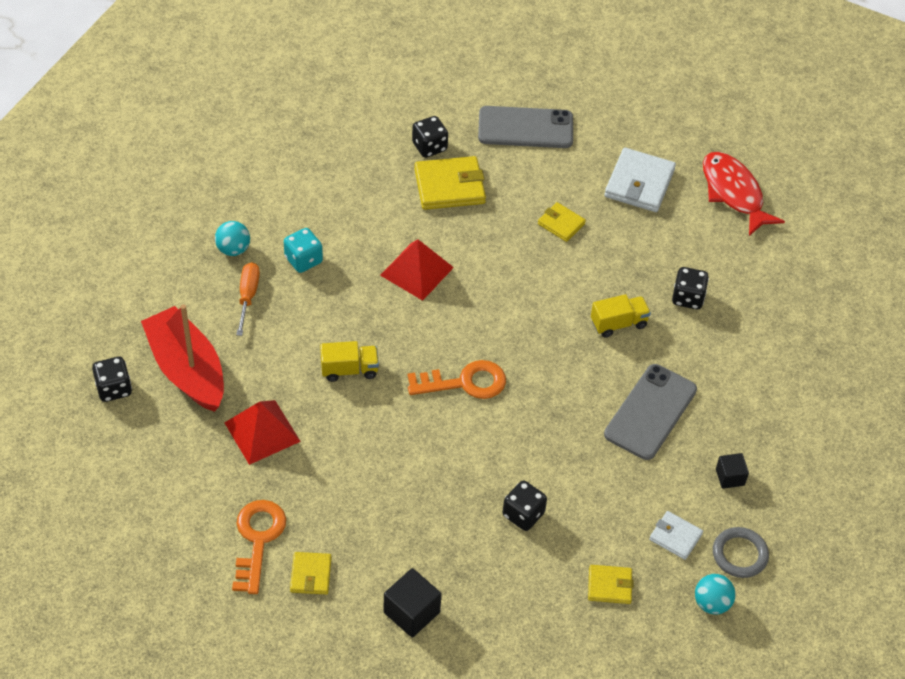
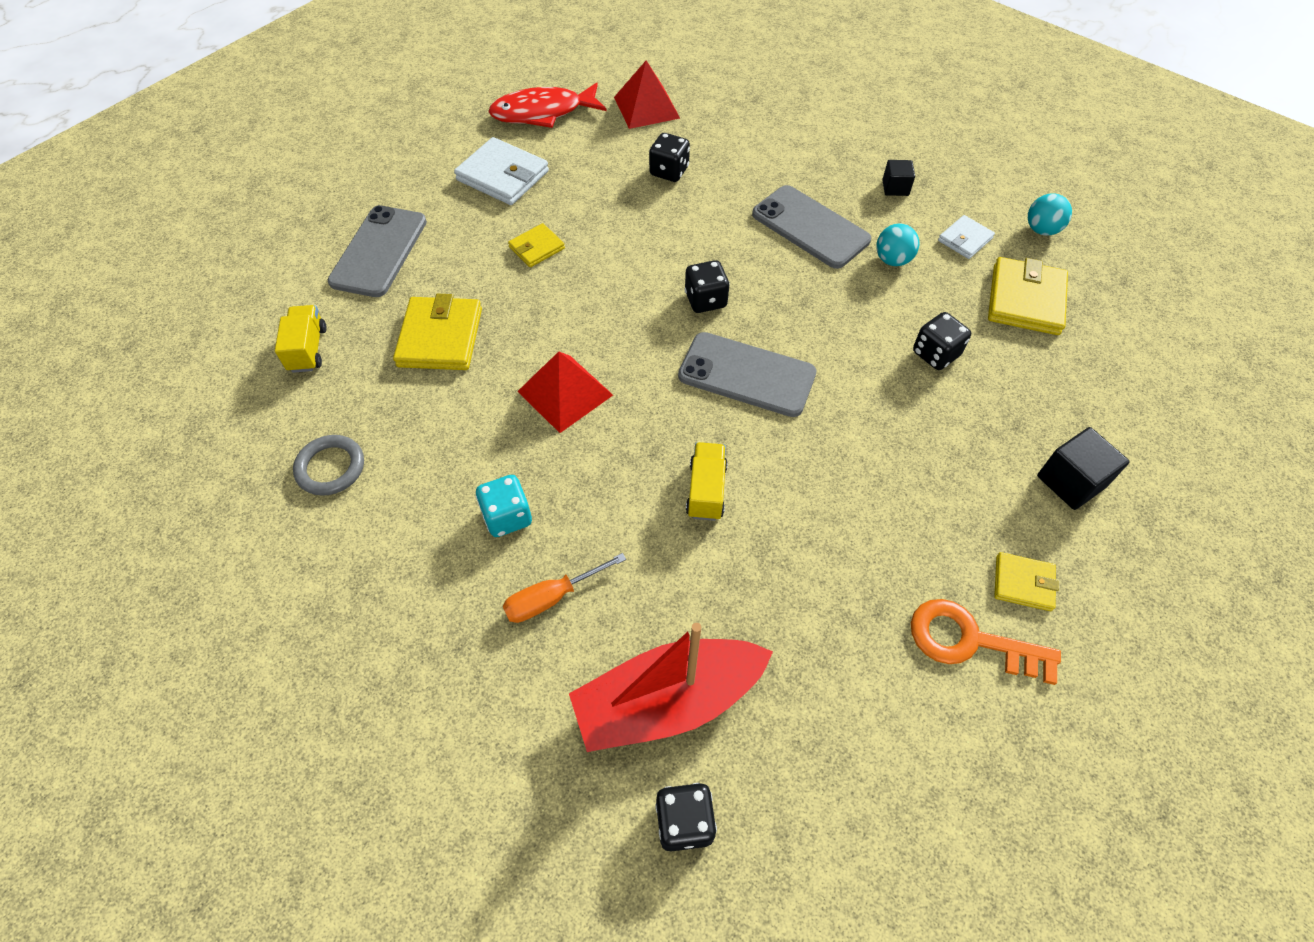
camera: 75 degrees left, 5 degrees up
turquoise ball [215,221,250,256] -> turquoise ball moved to [876,223,919,266]
red pyramid [224,400,301,465] -> red pyramid moved to [614,60,680,129]
orange screwdriver [236,262,260,336] -> orange screwdriver turned 45 degrees counterclockwise [503,553,626,623]
orange key [408,360,506,399] -> grey phone [678,332,817,417]
black dice [412,116,448,158] -> black dice moved to [685,260,730,313]
yellow wallet [588,565,634,604] -> yellow wallet [988,257,1068,335], size x1.76
yellow truck [591,294,651,338] -> yellow truck moved to [275,305,326,373]
grey ring [713,527,769,578] -> grey ring moved to [293,435,364,496]

